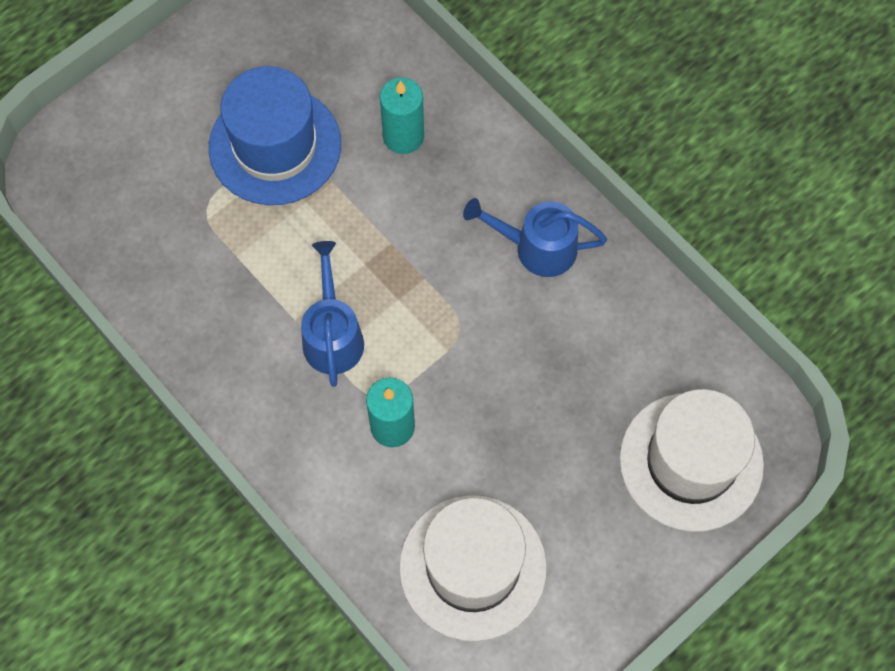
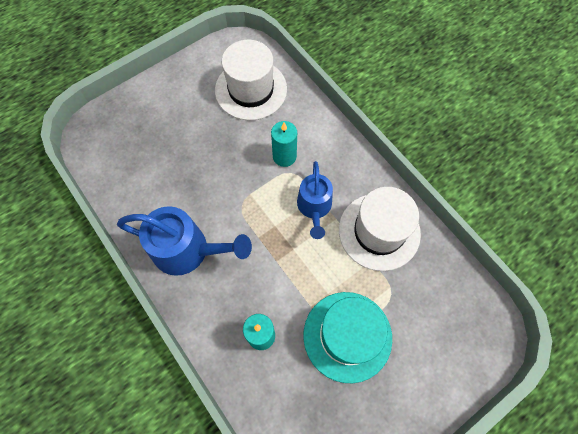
camera: 175 degrees left, 0 degrees up
blue hat [209,66,341,205] -> turquoise hat [303,292,392,383]
blue watering can [463,198,607,277] -> blue watering can [117,206,252,276], size x1.52
white hat [619,389,764,532] -> white hat moved to [339,187,421,271]

